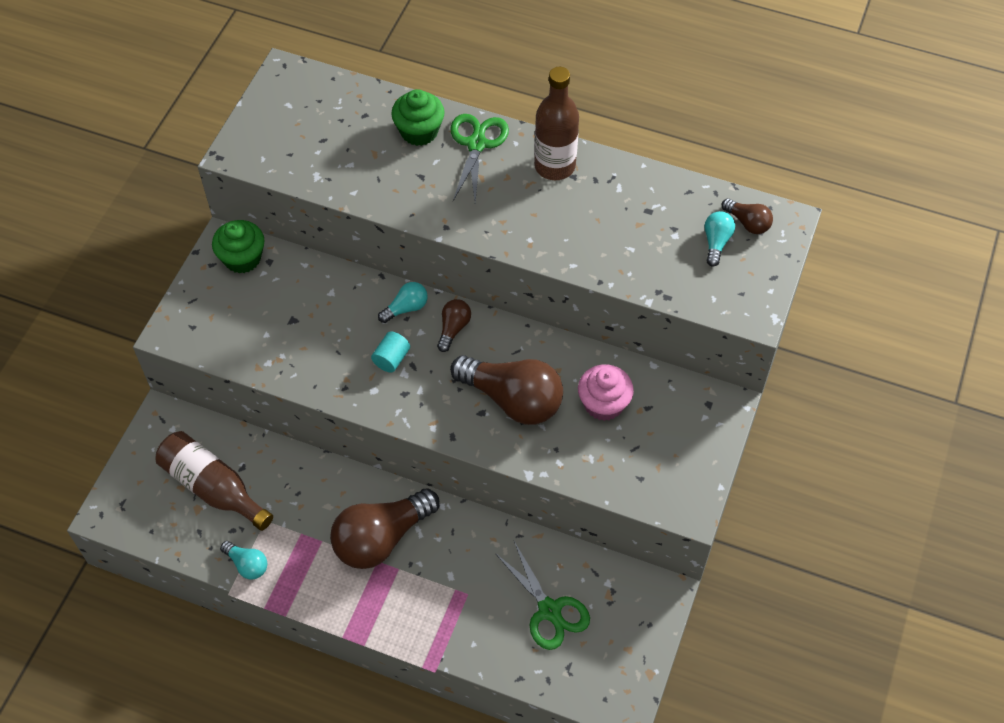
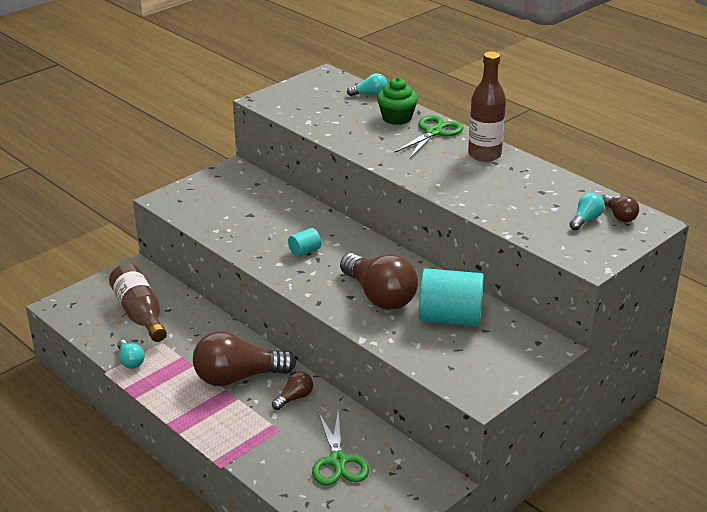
camera: 25 degrees right, 25 degrees down
green cupcake [212,220,265,273] -> none
turquoise light bulb [378,282,428,323] -> turquoise light bulb moved to [347,73,387,96]
brown light bulb [437,299,471,352] -> brown light bulb moved to [272,372,313,410]
pink cupcake [578,364,634,421] -> turquoise cylinder [419,268,484,326]

